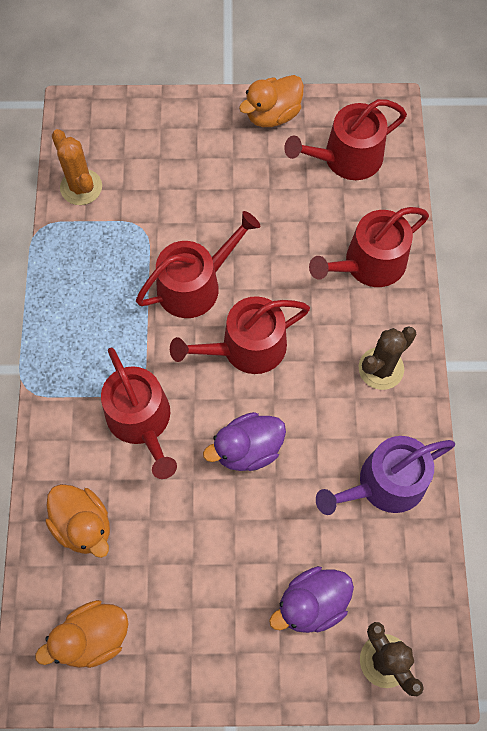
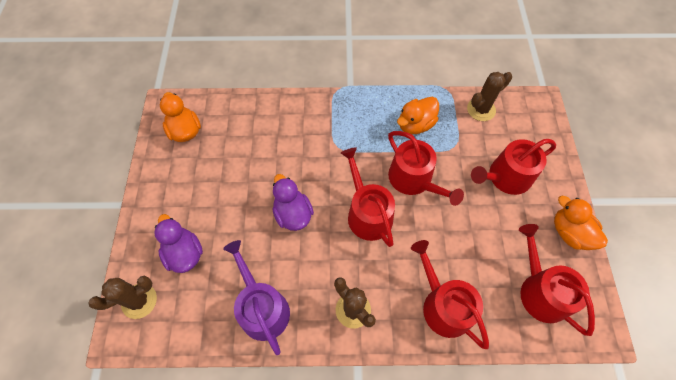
camera: 90 degrees right, 5 degrees down
orange duck [45,484,110,558] -> orange duck moved to [397,97,439,134]
orange cactus [52,129,102,205] -> brown cactus [467,72,512,121]
red watering can [101,348,177,479] -> red watering can moved to [471,139,556,195]

